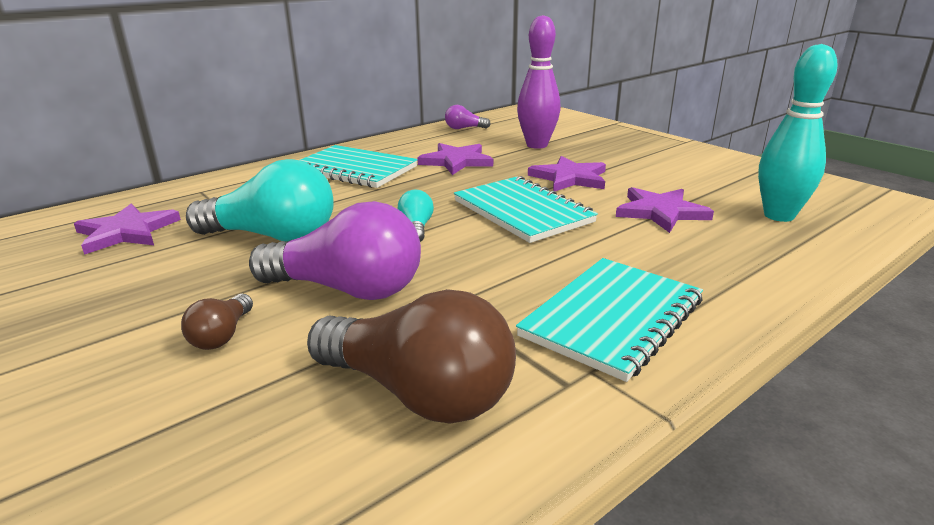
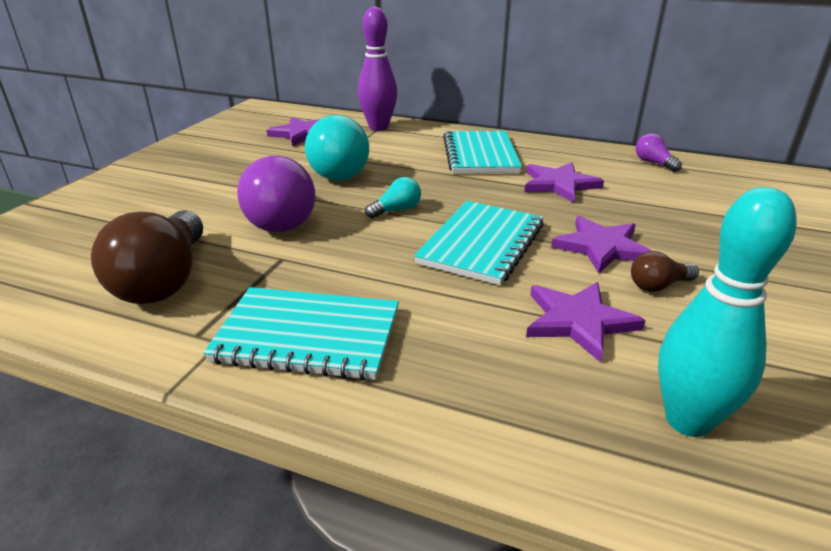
camera: 60 degrees right, 5 degrees up
brown light bulb [181,294,253,350] -> brown light bulb moved to [631,251,699,292]
purple bowling pin [517,15,560,149] -> purple bowling pin moved to [358,6,397,131]

